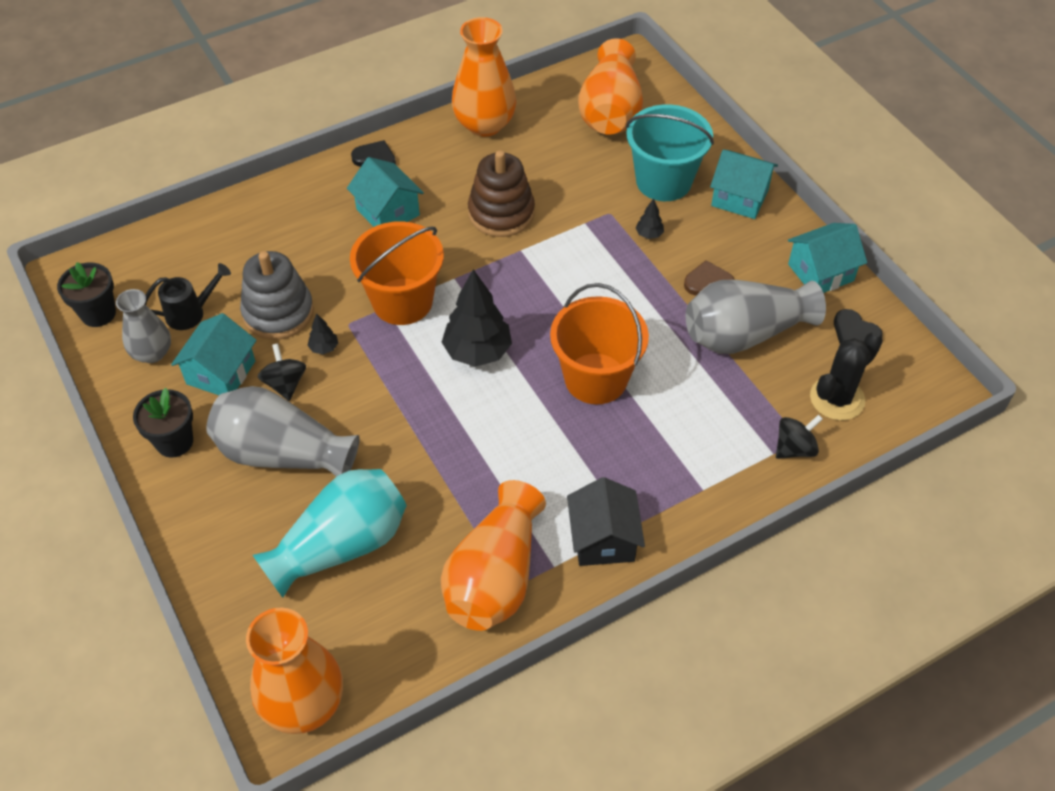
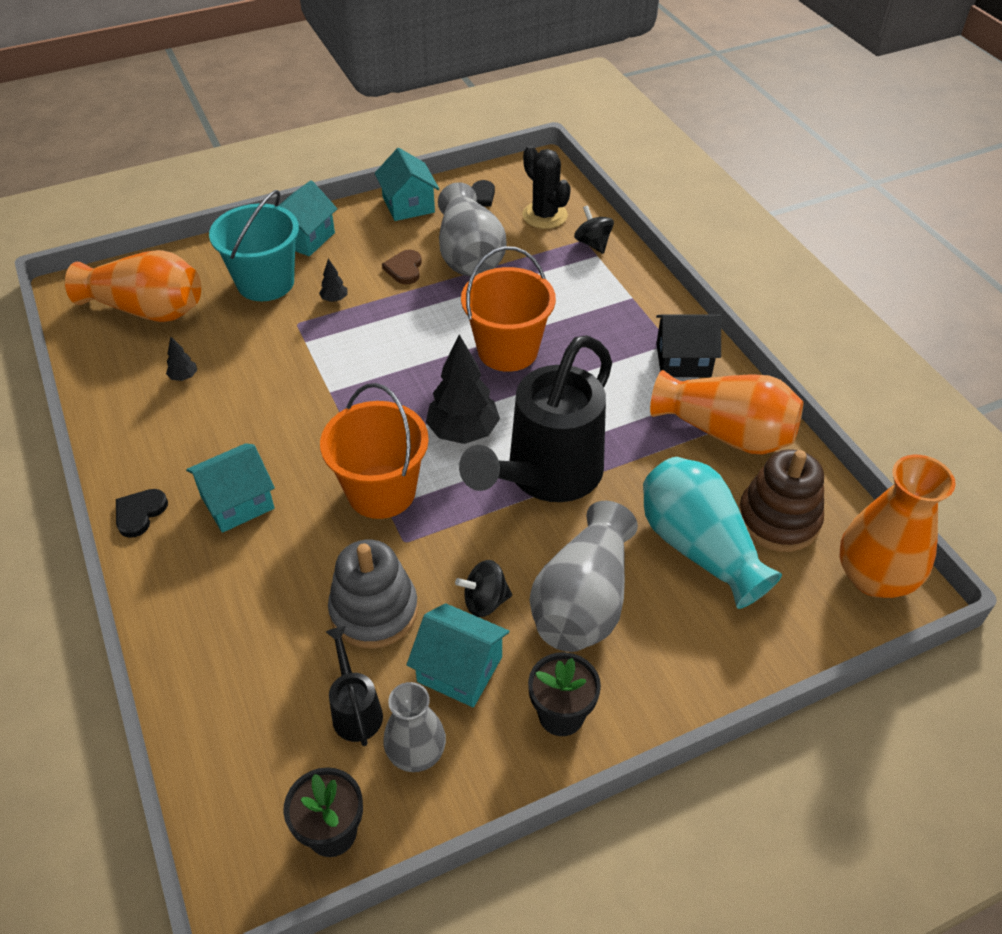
camera: 85 degrees left, 5 degrees down
black tree [307,313,338,354] -> black tree moved to [166,336,197,381]
orange vase [452,17,516,137] -> none
brown stacking toy [468,150,535,237] -> brown stacking toy moved to [738,449,824,552]
none -> black watering can [459,335,612,502]

